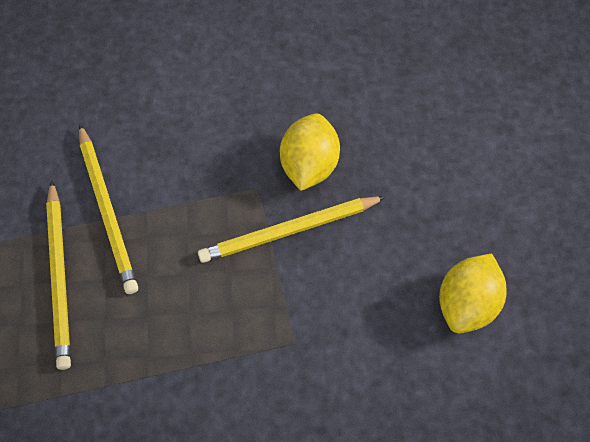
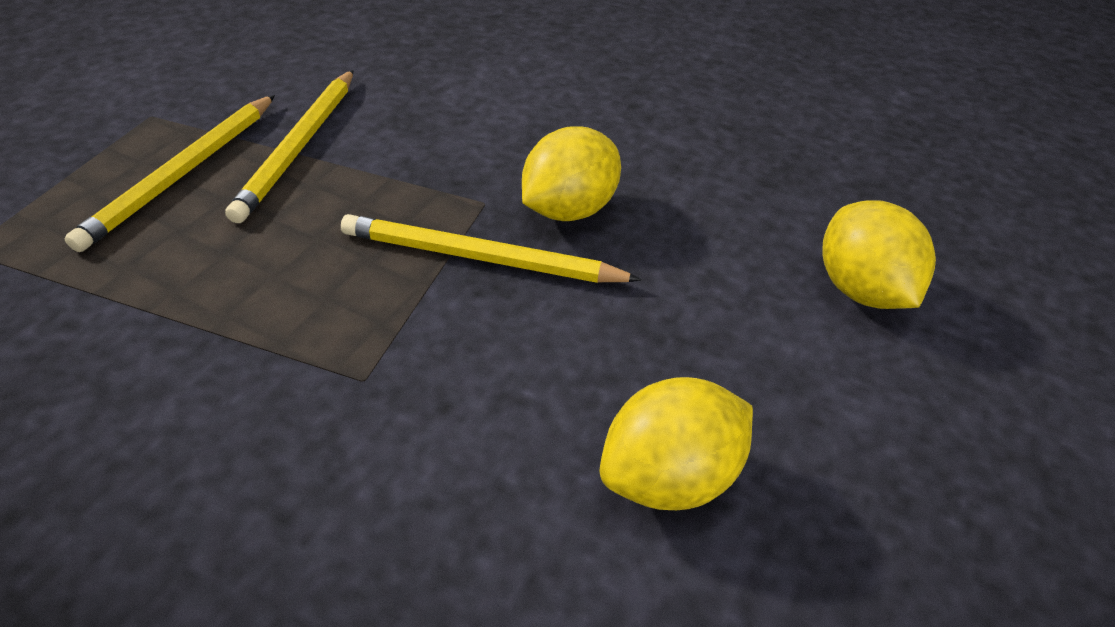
camera: 30 degrees right, 20 degrees down
none -> yellow lemon [823,200,936,309]

